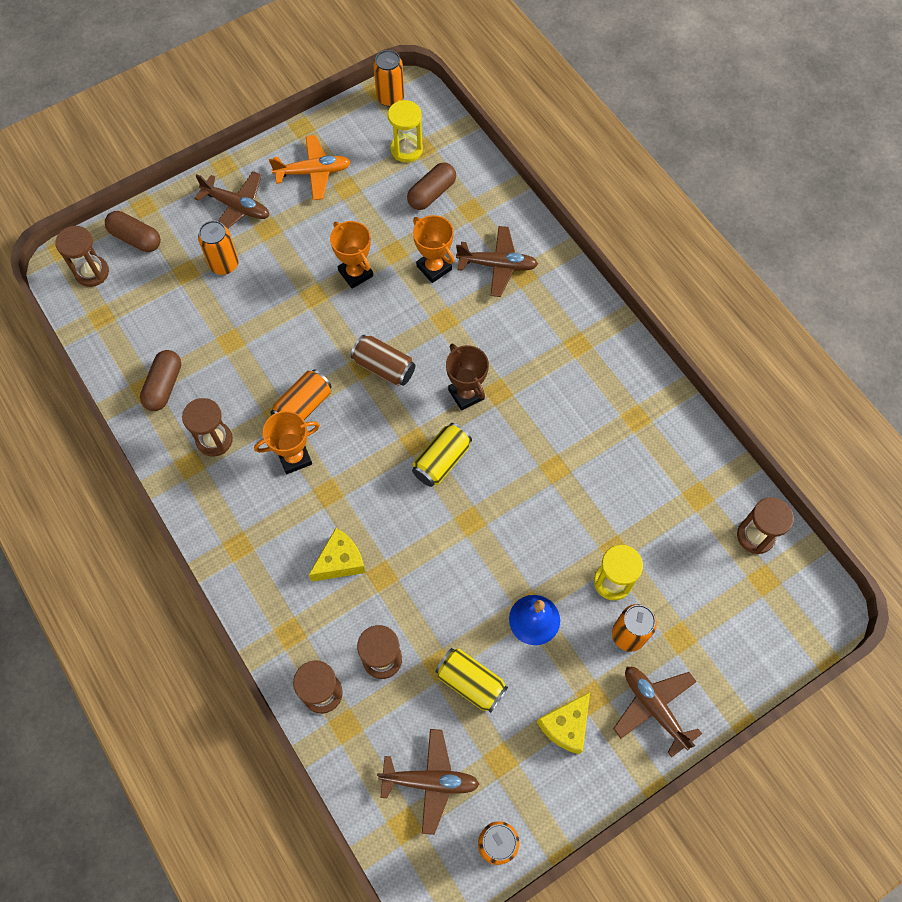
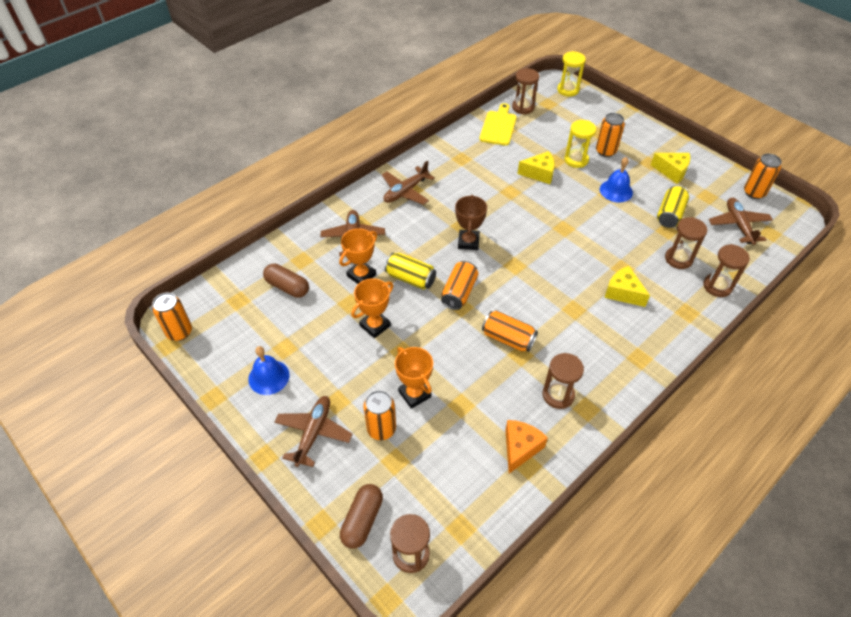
camera: 100 degrees left, 15 degrees down
brown capsule [140,350,181,411] -> orange cheese [505,420,548,474]
orange trophy [254,411,320,474] -> orange trophy moved to [395,347,433,409]
orange plane [269,135,351,200] -> blue bell [248,346,290,395]
brown can [351,335,416,386] -> orange can [441,261,478,310]
yellow hourglass [388,100,423,162] -> yellow hourglass moved to [557,51,586,97]
yellow can [412,423,472,487] -> yellow can moved to [385,252,436,290]
brown trophy [446,343,489,411] -> brown trophy turned 45 degrees counterclockwise [455,195,487,250]
brown plane [613,667,702,758] -> brown plane moved to [382,161,435,205]
none -> yellow cutting board [479,103,517,146]
none -> yellow cheese [517,151,555,184]

